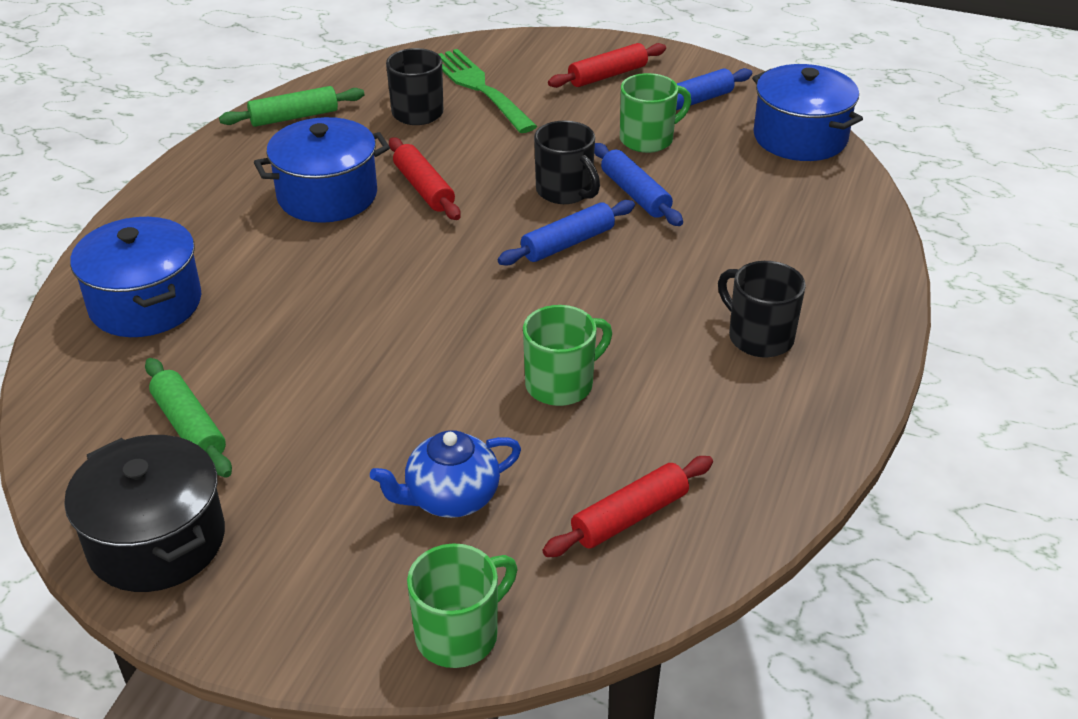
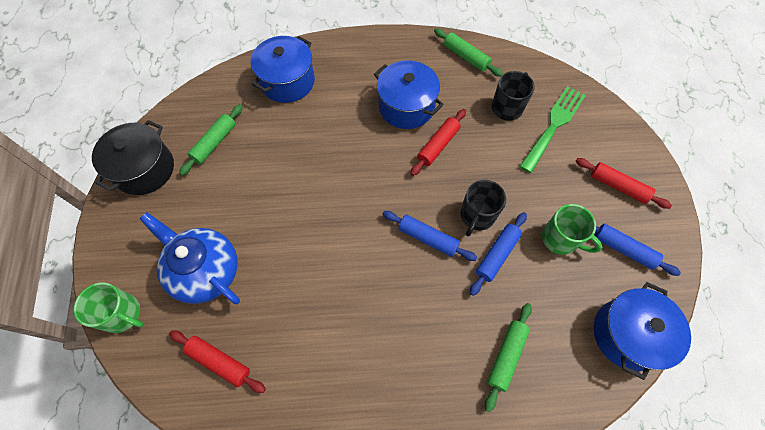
camera: 65 degrees right, 25 degrees up
blue teapot [370,430,521,518] -> blue teapot [139,212,240,304], size x1.54
green mug [523,305,612,406] -> none
black mug [718,261,806,358] -> none
none -> green rolling pin [485,303,532,412]

